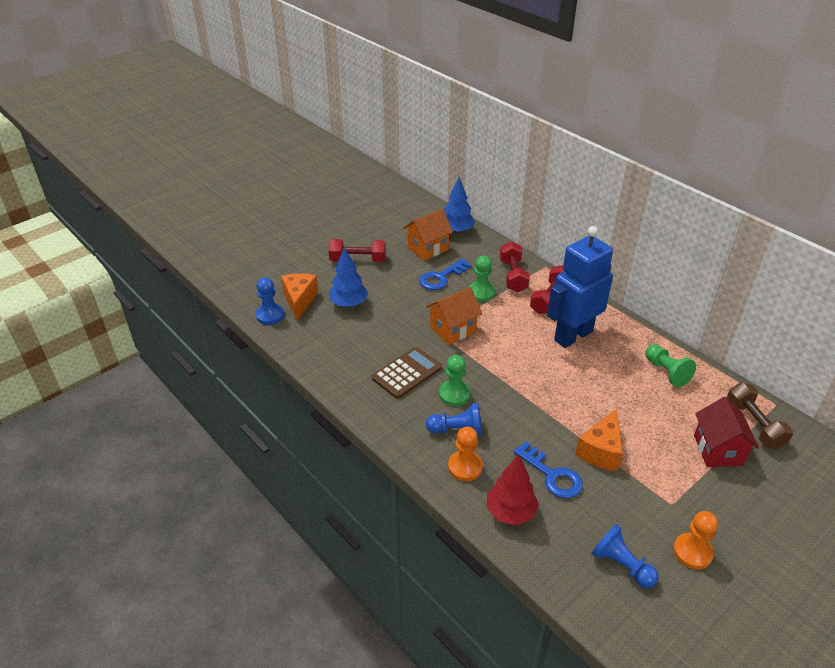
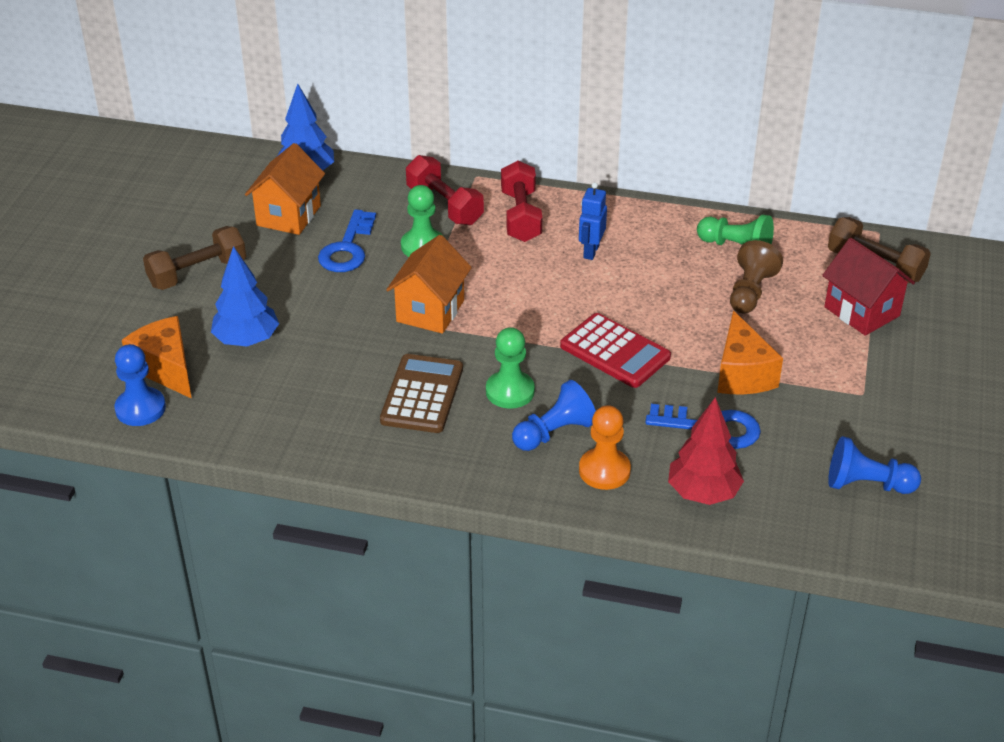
camera: 35 degrees left, 0 degrees up
red dumbbell [328,239,386,262] -> brown dumbbell [143,226,246,290]
blue robot [547,226,613,348] -> blue robot [579,182,607,260], size x0.42
orange pawn [673,511,718,569] -> none
none -> red calculator [560,313,671,388]
none -> brown pawn [730,240,783,314]

